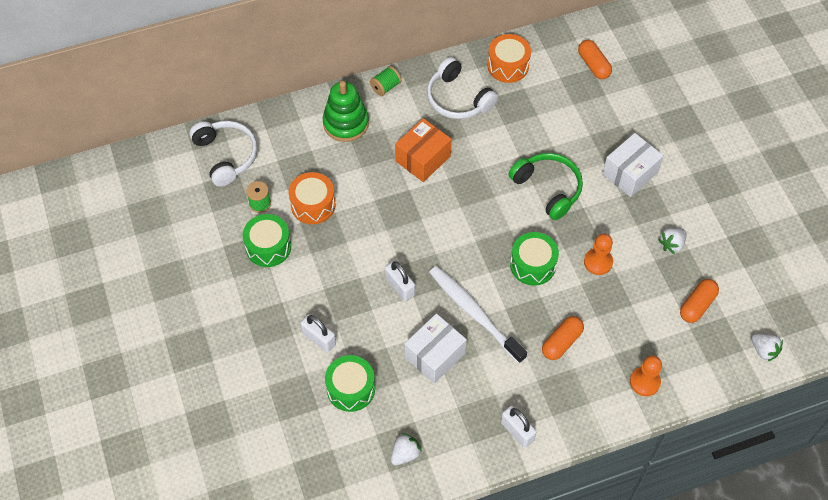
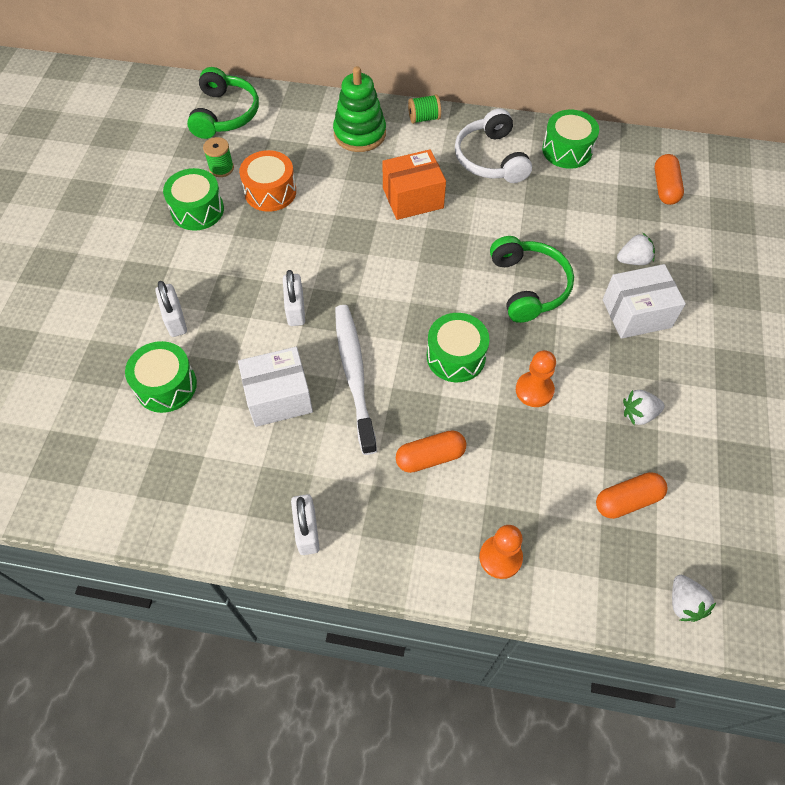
camera: 30 degrees right, 0 degrees up
white headphones [189,121,257,187] -> green headphones [187,67,259,139]
white strawberry [391,433,422,465] -> white strawberry moved to [617,233,655,265]
orange drum [487,34,531,83] -> green drum [542,110,599,169]

